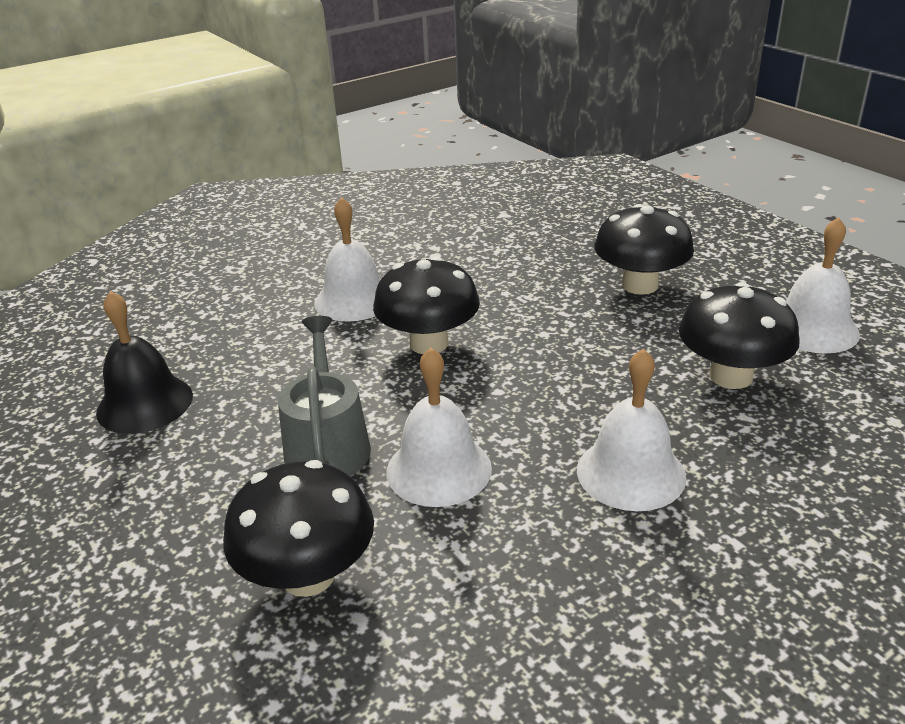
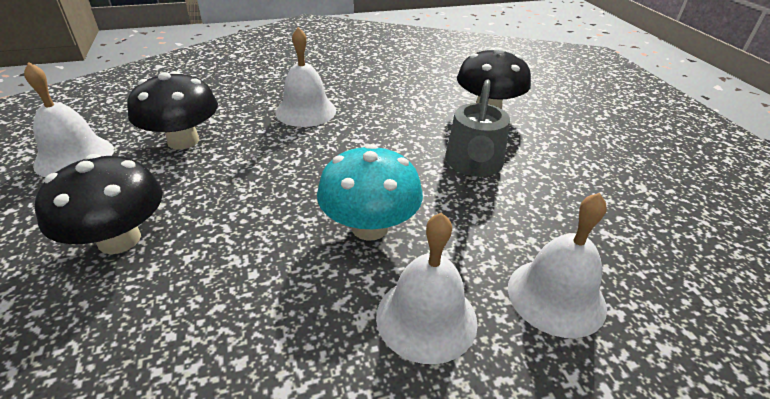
camera: 165 degrees left, 5 degrees up
black bell [96,291,193,434] -> none
black mushroom [373,256,480,354] -> turquoise mushroom [317,144,423,241]
white bell [386,348,492,507] -> white bell moved to [508,193,607,338]

